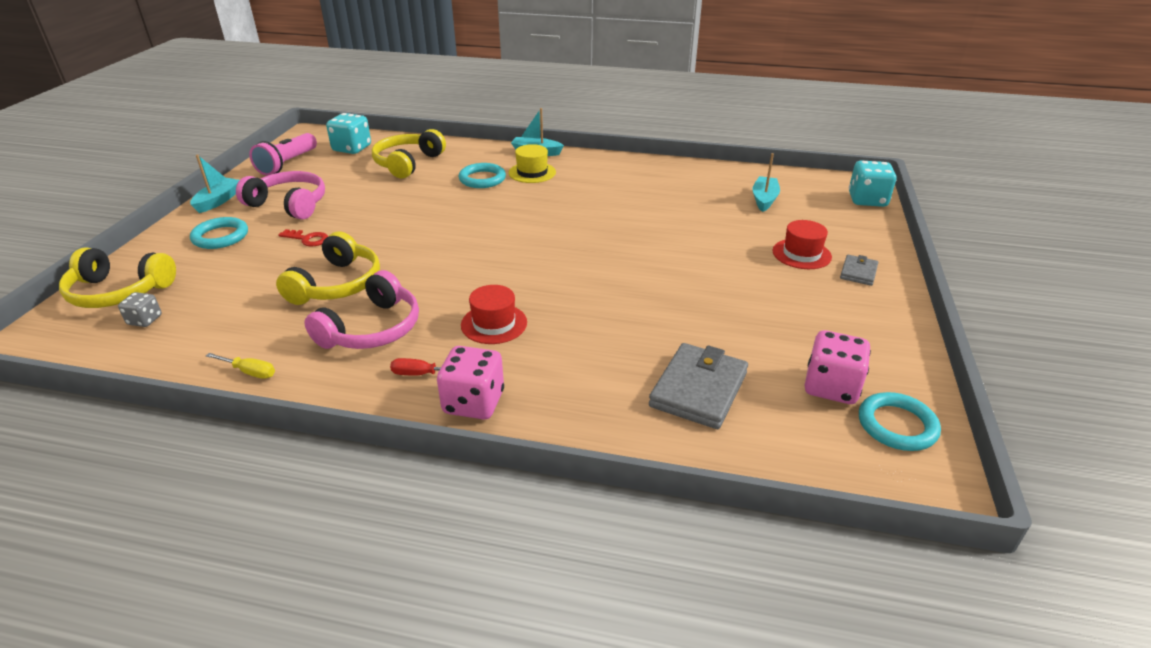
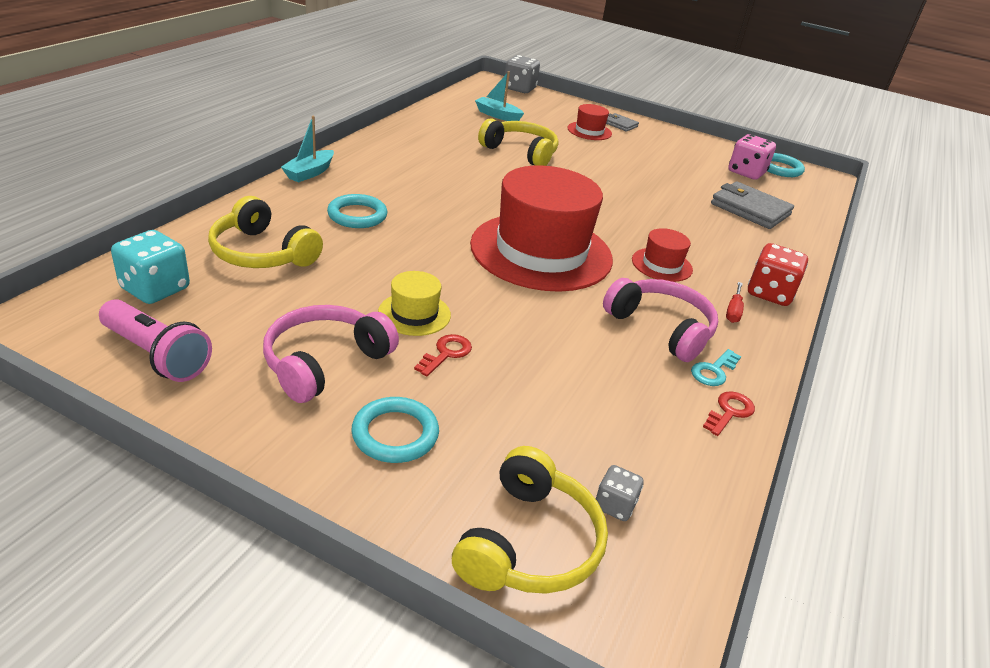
camera: 80 degrees left, 0 degrees up
turquoise boat [190,155,240,213] -> none
yellow screwdriver [206,353,275,379] -> red key [703,391,755,436]
yellow headphones [276,231,380,305] -> yellow headphones moved to [478,118,558,166]
pink dice [437,346,504,419] -> red dice [748,243,808,306]
yellow hat [509,144,556,183] -> yellow hat moved to [378,271,451,336]
turquoise dice [849,161,897,207] -> grey dice [504,55,540,93]
none -> red hat [470,165,613,292]
none -> turquoise key [691,349,741,386]

